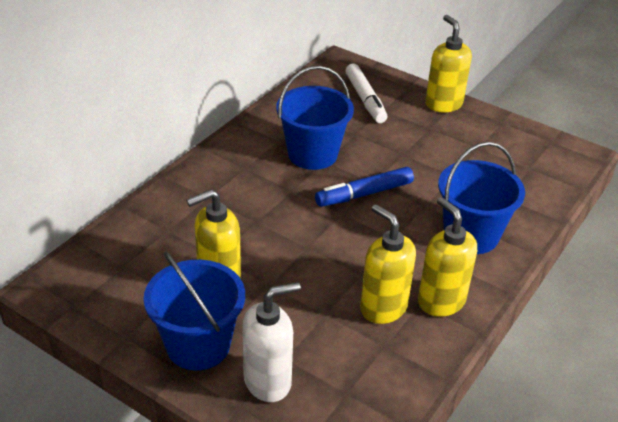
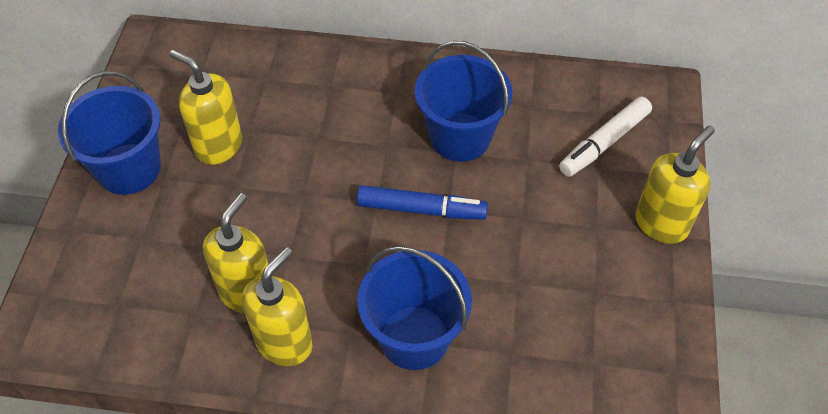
camera: 65 degrees right, 15 degrees up
white soap dispenser [242,282,301,402] -> none
blue marker [315,167,414,207] -> blue marker turned 150 degrees clockwise [357,185,488,220]

